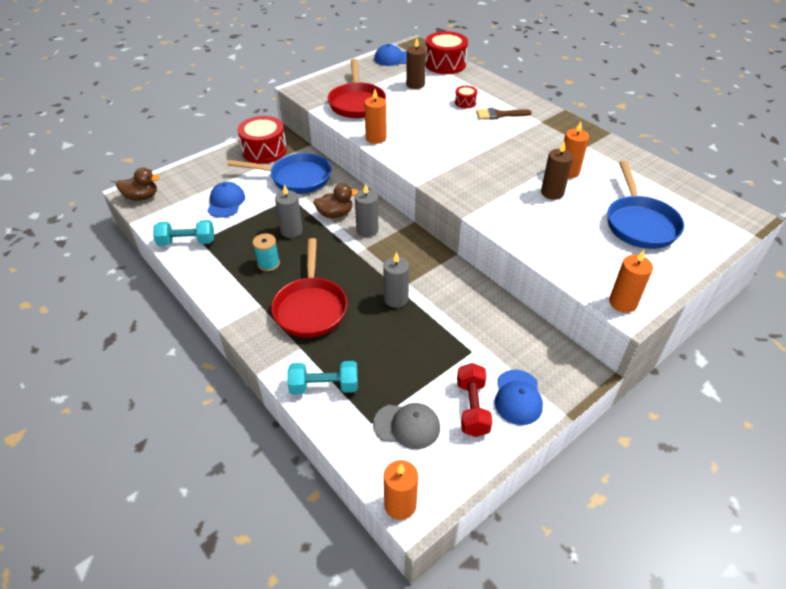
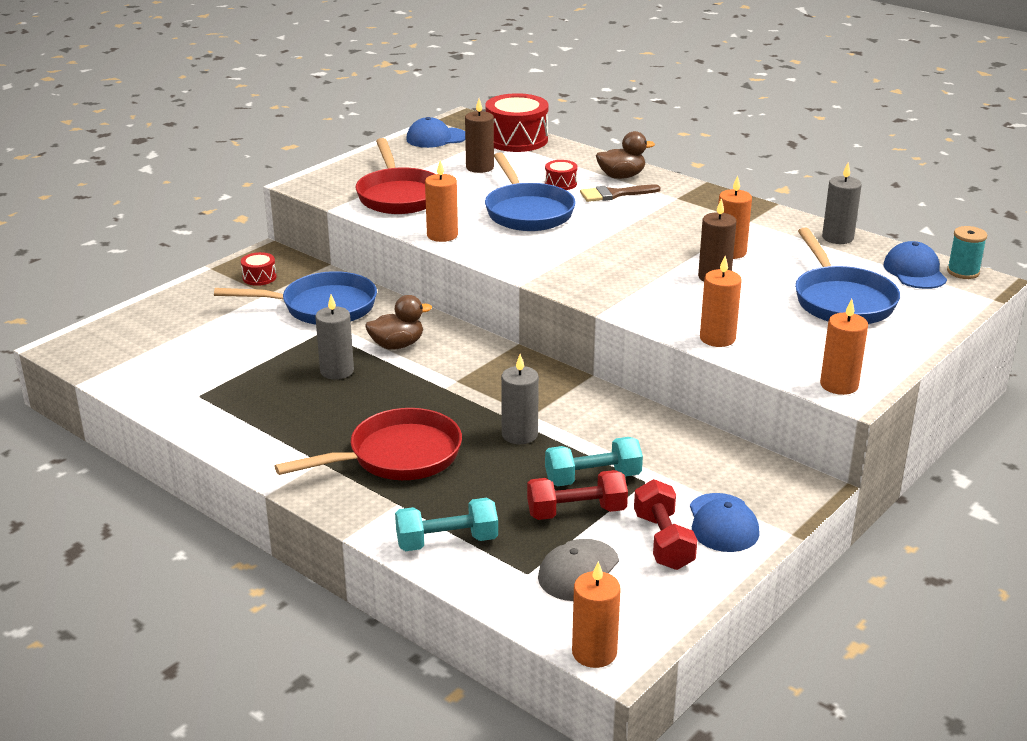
camera: 10 degrees left, 15 degrees down
brown duck [116,168,160,201] -> brown duck moved to [596,131,655,179]
turquoise dumbbell [153,220,214,246] -> turquoise dumbbell moved to [545,437,643,486]
blue cap [207,182,245,218] -> blue cap moved to [883,241,947,289]
red drum [238,116,287,164] -> red drum [241,252,277,286], size x0.48
turquoise spool [252,233,280,271] -> turquoise spool moved to [947,226,987,279]
red pan [271,238,347,338] -> red pan turned 105 degrees counterclockwise [274,408,462,480]
grey candle [355,184,378,237] -> grey candle moved to [822,163,862,244]
grey cap [373,403,440,449] -> grey cap turned 120 degrees clockwise [538,539,619,601]
none -> blue pan [485,152,576,231]
none -> red dumbbell [527,470,628,520]
none -> orange candle [700,256,742,347]

